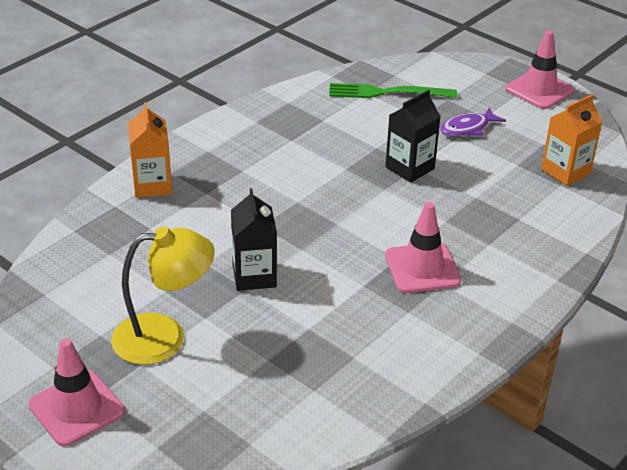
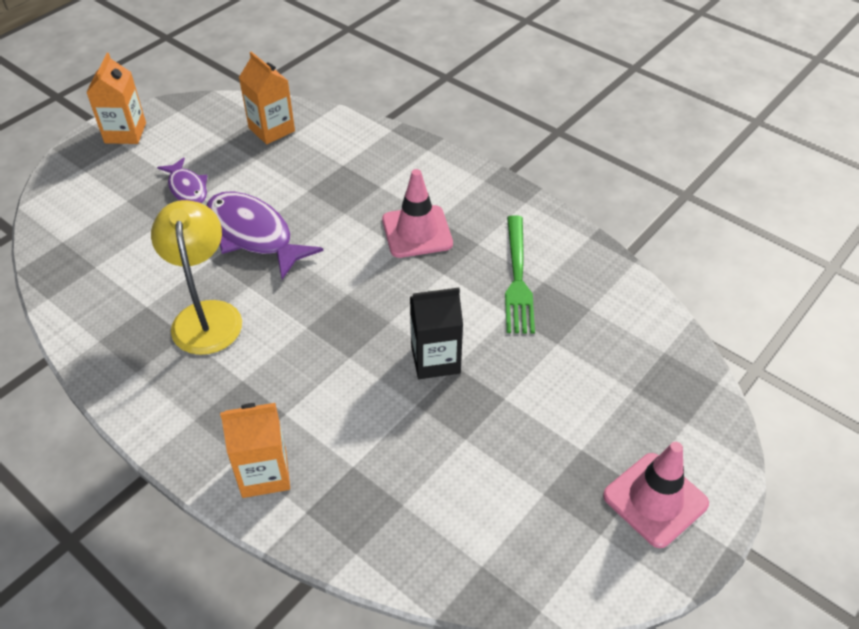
camera: 90 degrees left, 10 degrees up
yellow lamp [111,226,215,365] -> yellow lamp moved to [151,200,242,355]
green fork [329,83,457,98] -> green fork moved to [505,215,535,334]
black carton [385,90,441,183] -> purple fish [207,191,323,280]
pink traffic cone [505,30,574,109] -> orange carton [86,53,146,144]

